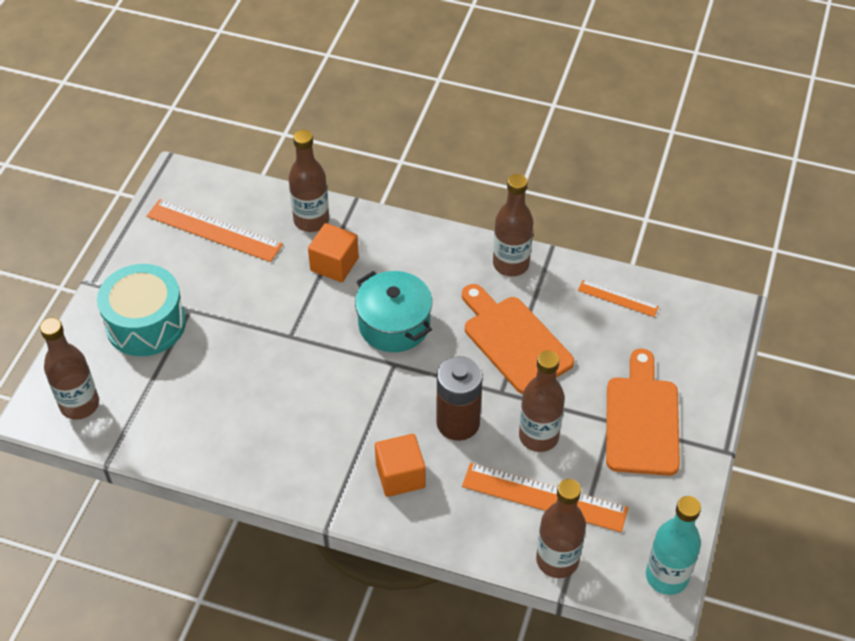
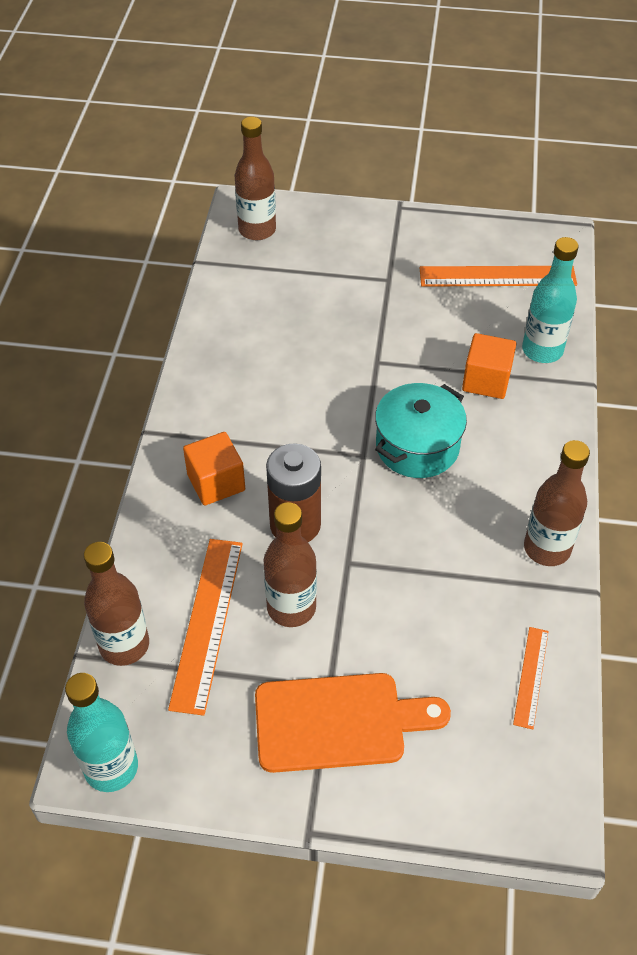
camera: 80 degrees right, 0 degrees up
turquoise drum [97,264,186,356] -> none
orange ruler [147,199,283,262] -> orange ruler turned 75 degrees clockwise [420,266,577,287]
brown bottle [289,130,329,232] -> turquoise bottle [522,237,579,363]
orange cutting board [462,284,574,394] -> none

